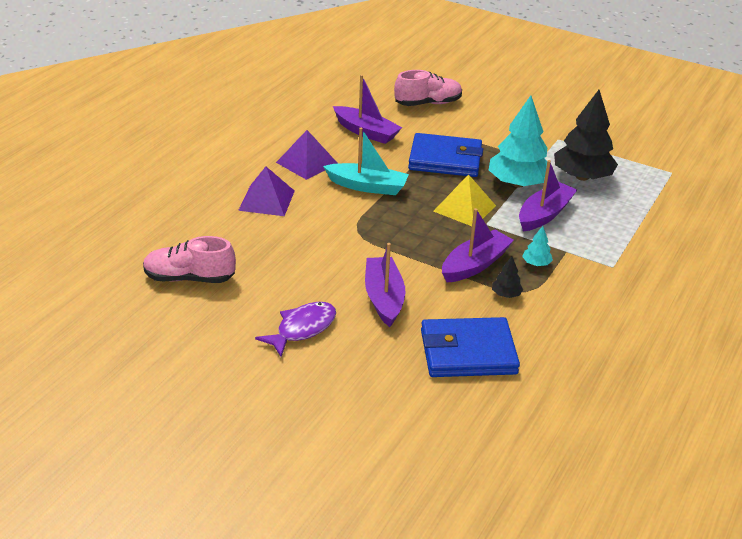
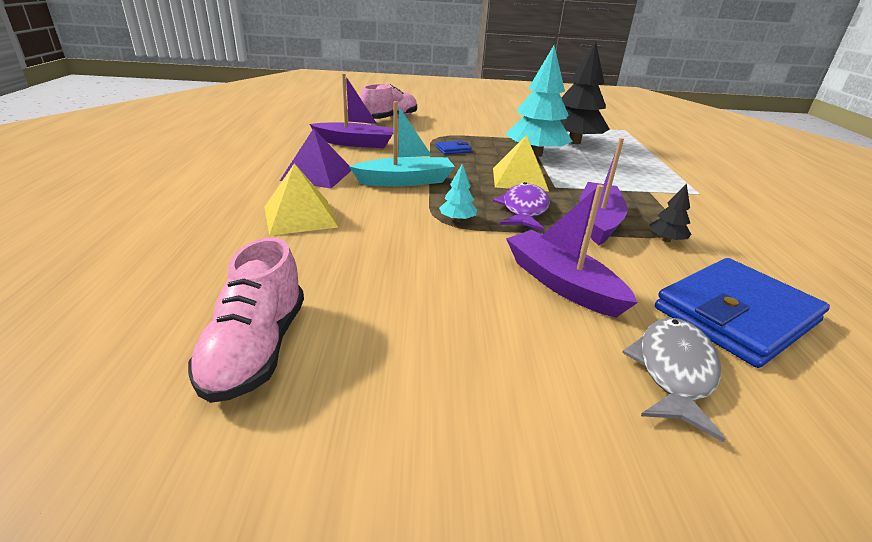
camera: 30 degrees left, 5 degrees down
pink shoe [143,236,236,283] -> pink shoe turned 60 degrees counterclockwise [188,237,304,403]
purple pyramid [238,167,295,216] -> yellow pyramid [265,163,339,236]
purple fish [255,302,336,357] -> purple fish moved to [493,182,550,231]
blue wallet [408,133,483,177] -> blue wallet [436,140,471,154], size x0.41
purple boat [519,160,577,232] -> none
turquoise tree [522,226,553,266] -> turquoise tree moved to [439,164,477,222]
none -> grey fish [622,318,725,442]

